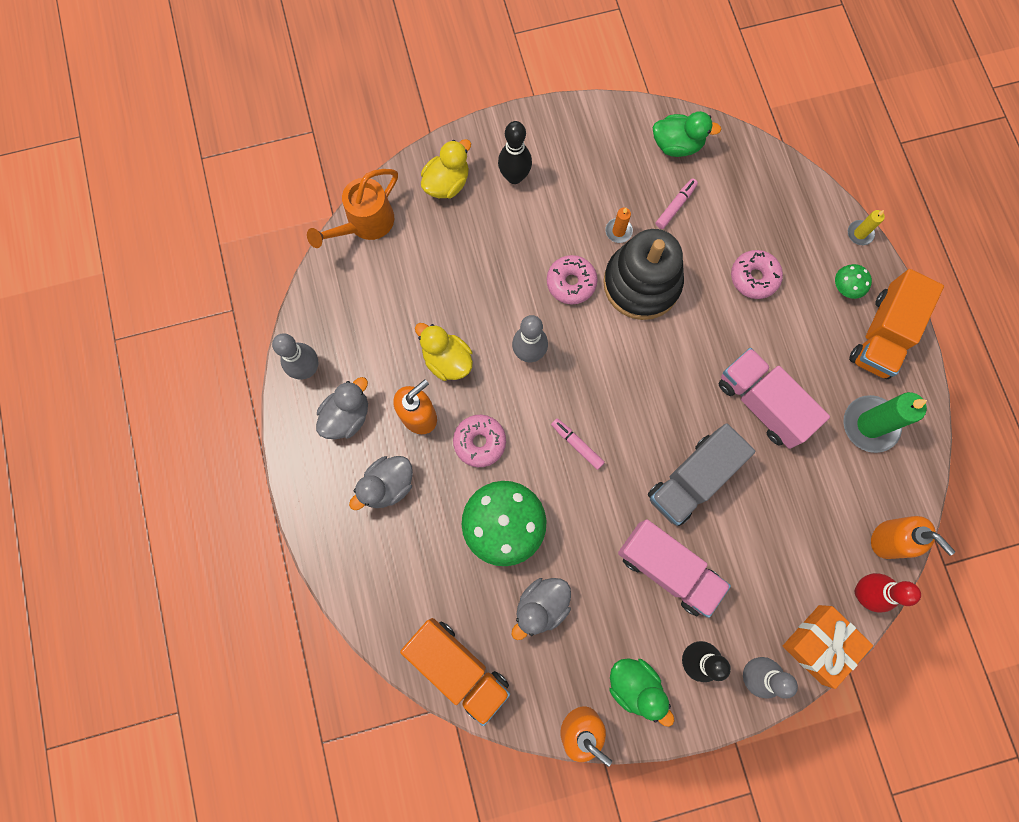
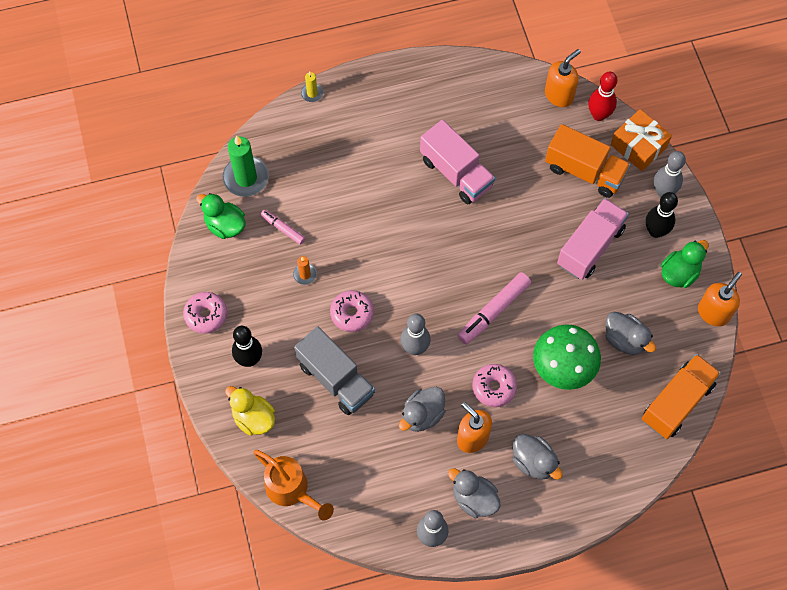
camera: 90 degrees left, 10 degrees down
yellow duck [415,323,473,381] -> grey duck [399,387,445,432]
pink marker [551,418,605,470] -> pink marker [457,272,531,345], size x1.75
black stacking toy [603,229,684,320] -> none
grey truck [648,423,756,526] -> grey truck moved to [294,326,375,415]
green duck [653,111,722,157] -> green duck turned 60 degrees counterclockwise [196,193,246,239]
pink truck [719,348,830,449] -> pink truck turned 90 degrees counterclockwise [420,120,495,204]
pink donut [731,250,783,299] -> pink donut moved to [183,292,227,334]
green mushroom [835,264,872,299] -> none
green candle [843,392,927,453] -> green candle moved to [223,136,269,197]
orange truck [849,269,944,379] -> orange truck moved to [545,124,631,198]

